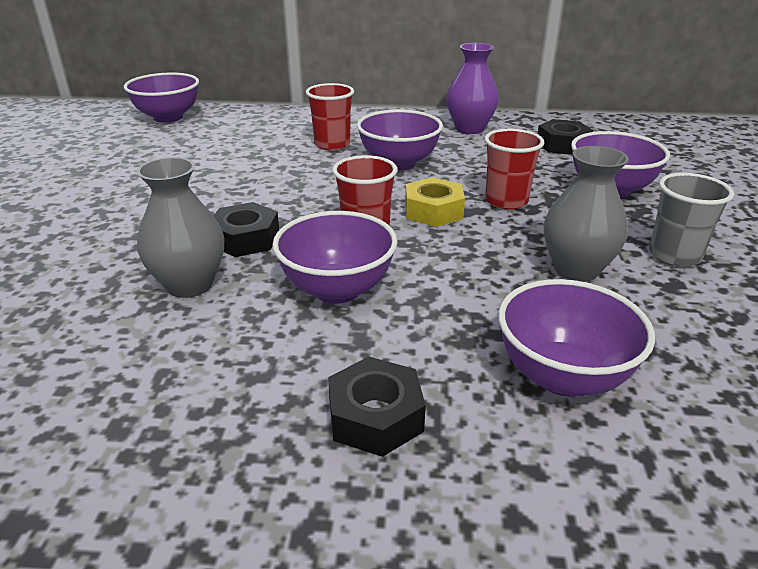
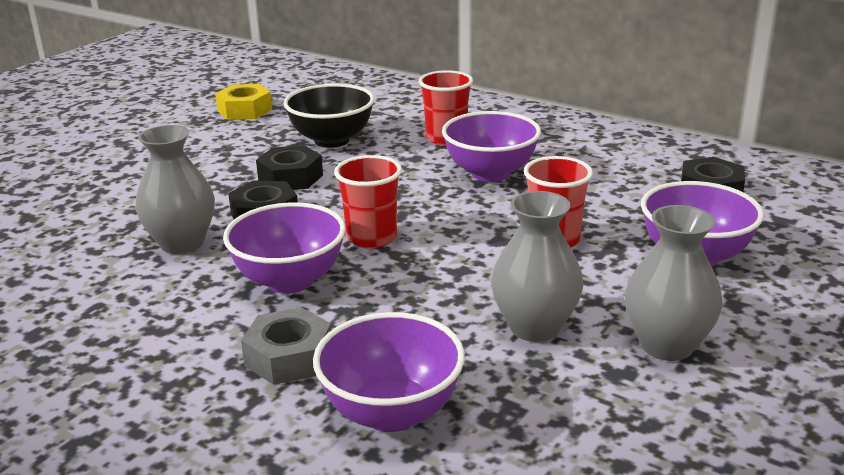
camera: 30 degrees right, 5 degrees down
purple bowl [124,73,199,123] -> none
black nut [328,357,426,457] -> black nut moved to [256,145,323,190]
yellow nut [405,177,465,227] -> yellow nut moved to [215,84,272,120]
purple vase [446,43,499,134] -> none
grey cup [649,173,734,267] -> grey vase [625,205,722,361]
none -> grey nut [241,307,331,385]
none -> black bowl [283,84,374,148]

